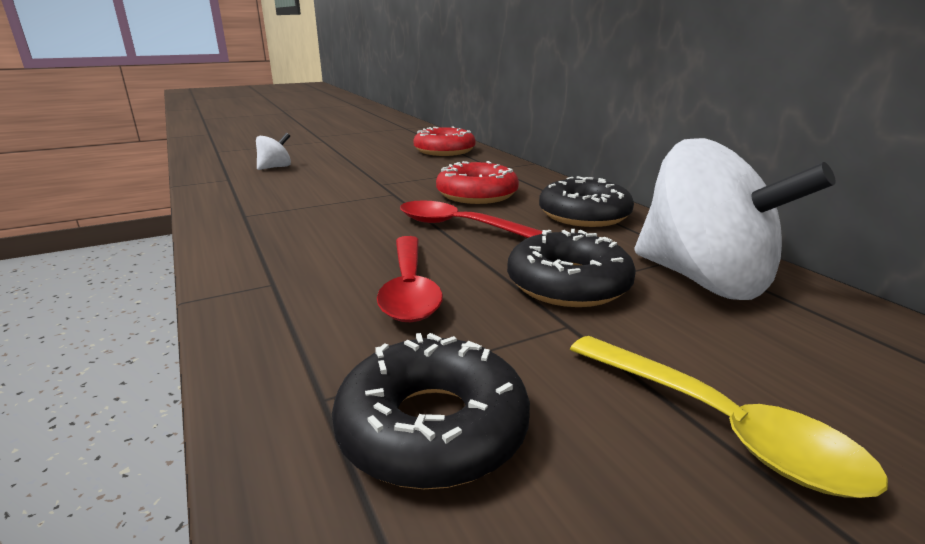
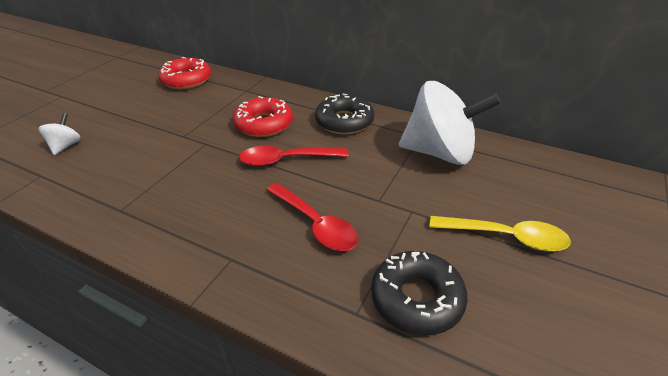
camera: 35 degrees left, 15 degrees up
black donut [507,229,636,307] -> none

